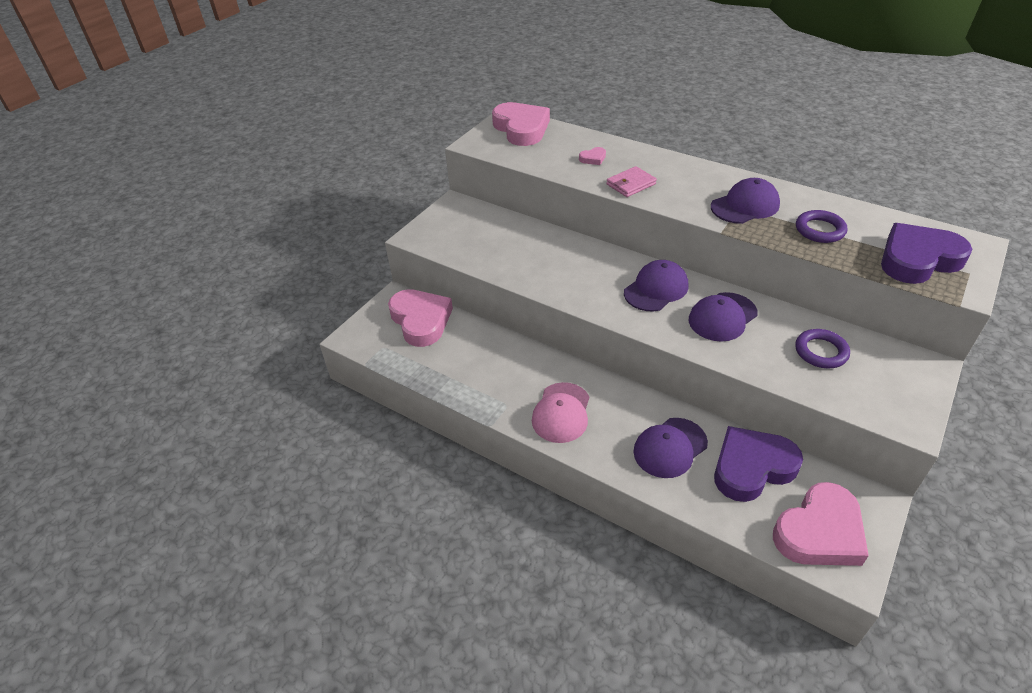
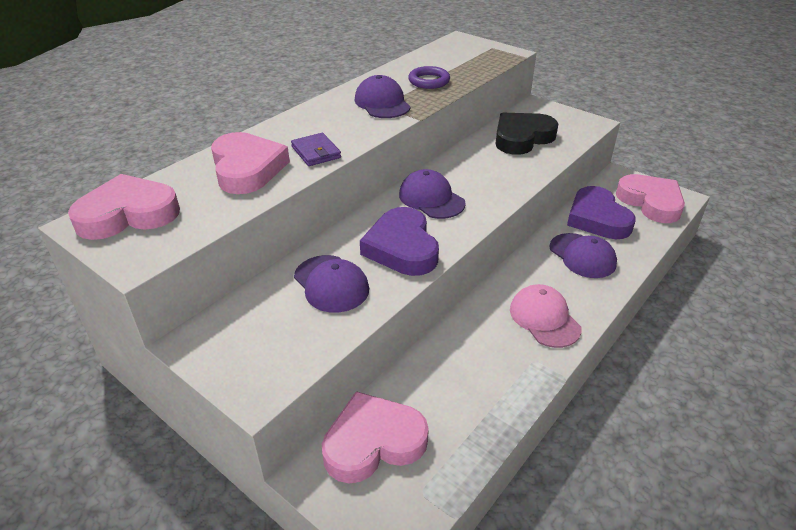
camera: 85 degrees left, 5 degrees down
pink cap [532,382,589,443] -> pink cap turned 135 degrees counterclockwise [510,284,582,348]
pink heart [579,147,606,165] -> pink heart [211,132,290,194], size x2.49
pink wallet [606,166,657,197] -> purple wallet [291,133,341,166]
purple cap [689,292,758,341] -> purple cap moved to [294,255,369,313]
purple ring [795,329,850,368] -> black heart [496,113,558,155]
purple heart [881,223,972,284] -> purple heart moved to [360,207,439,276]

